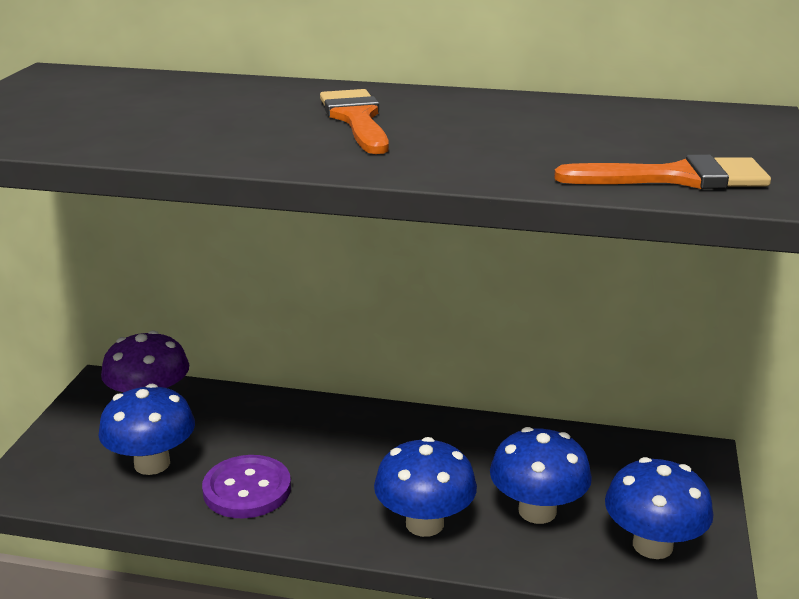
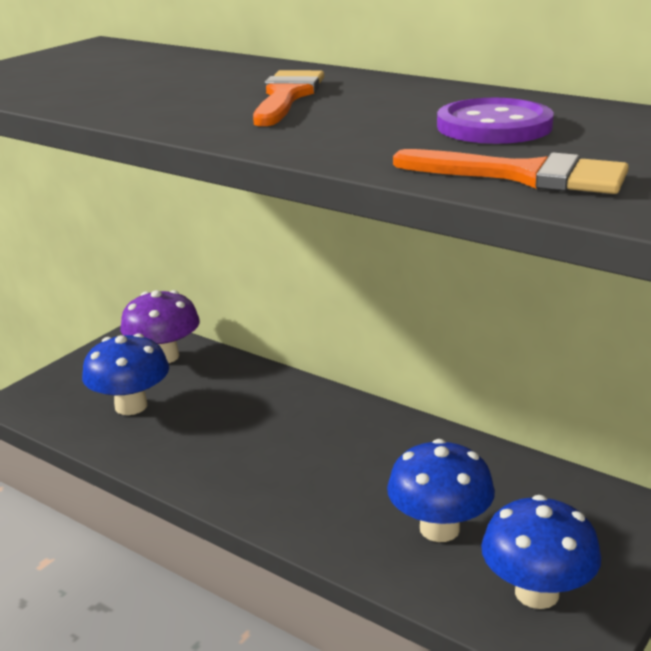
camera: 25 degrees right, 0 degrees up
purple button [202,455,291,518] -> purple button moved to [437,98,554,144]
blue mushroom [374,437,477,537] -> none

